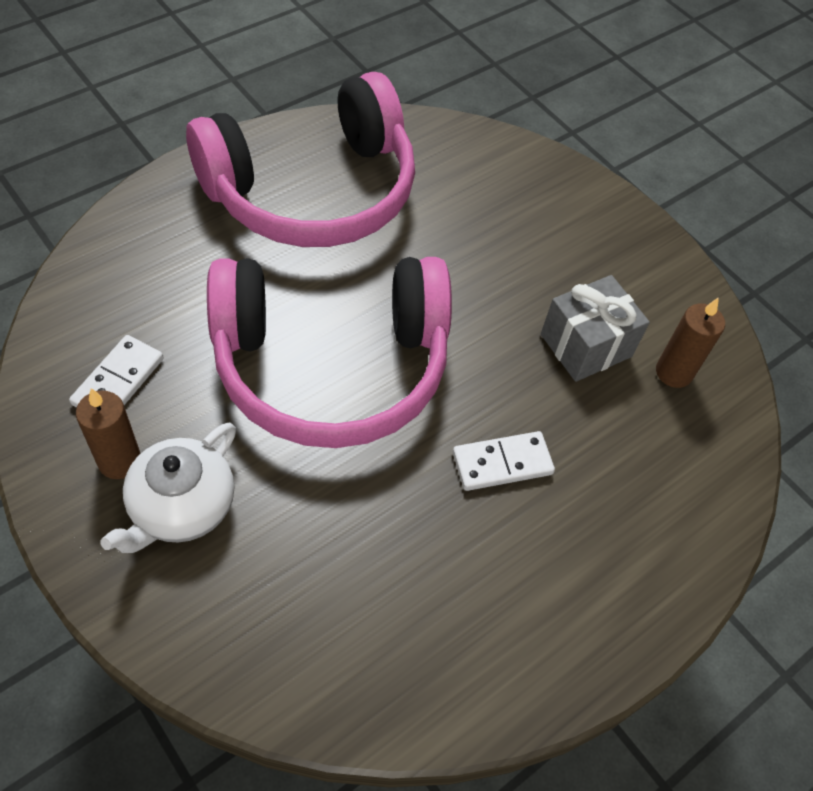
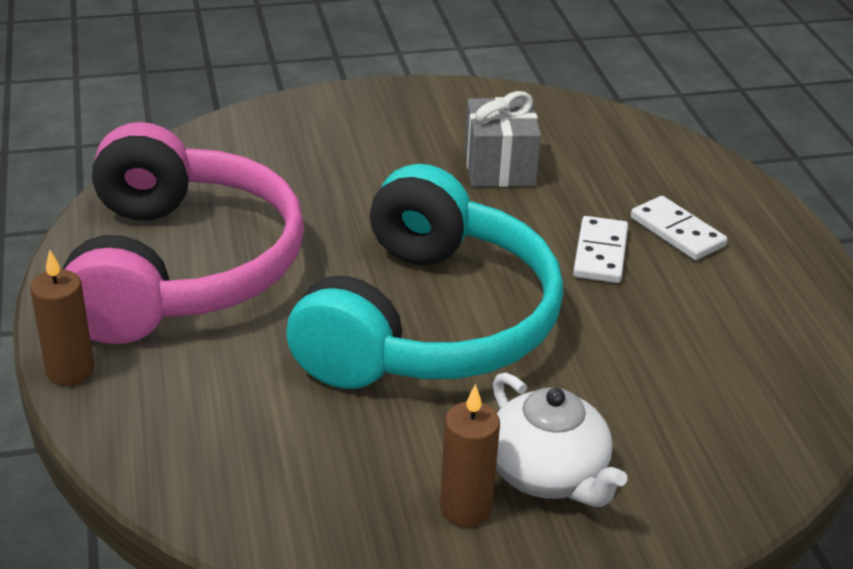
camera: 60 degrees left, 20 degrees down
white domino [69,335,164,408] -> white domino moved to [631,196,727,260]
pink headphones [207,257,452,448] -> turquoise headphones [286,164,564,389]
brown candle [656,297,725,388] -> brown candle moved to [30,250,94,386]

